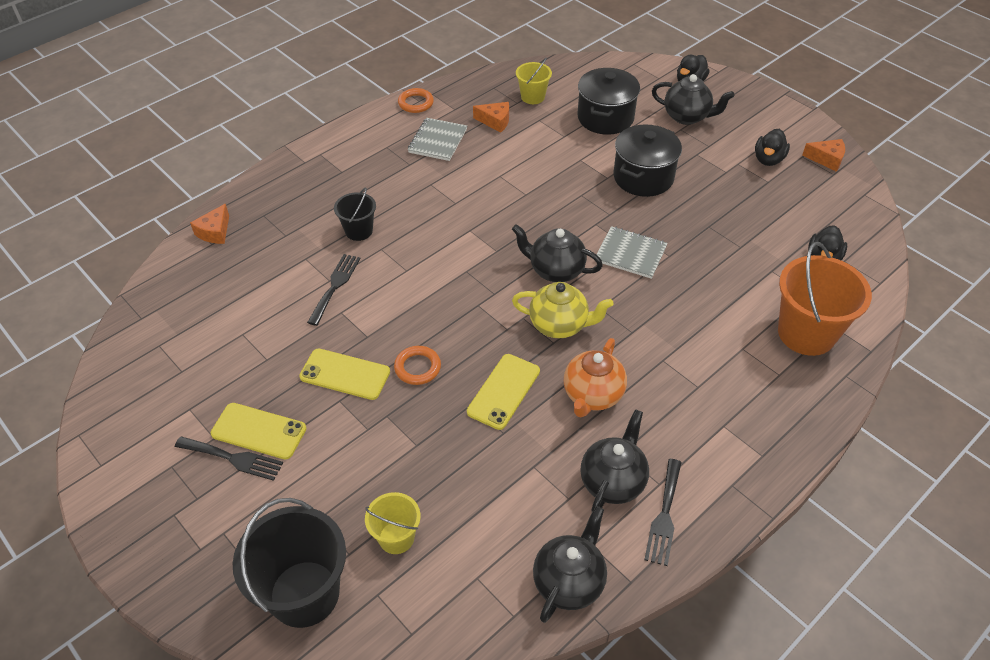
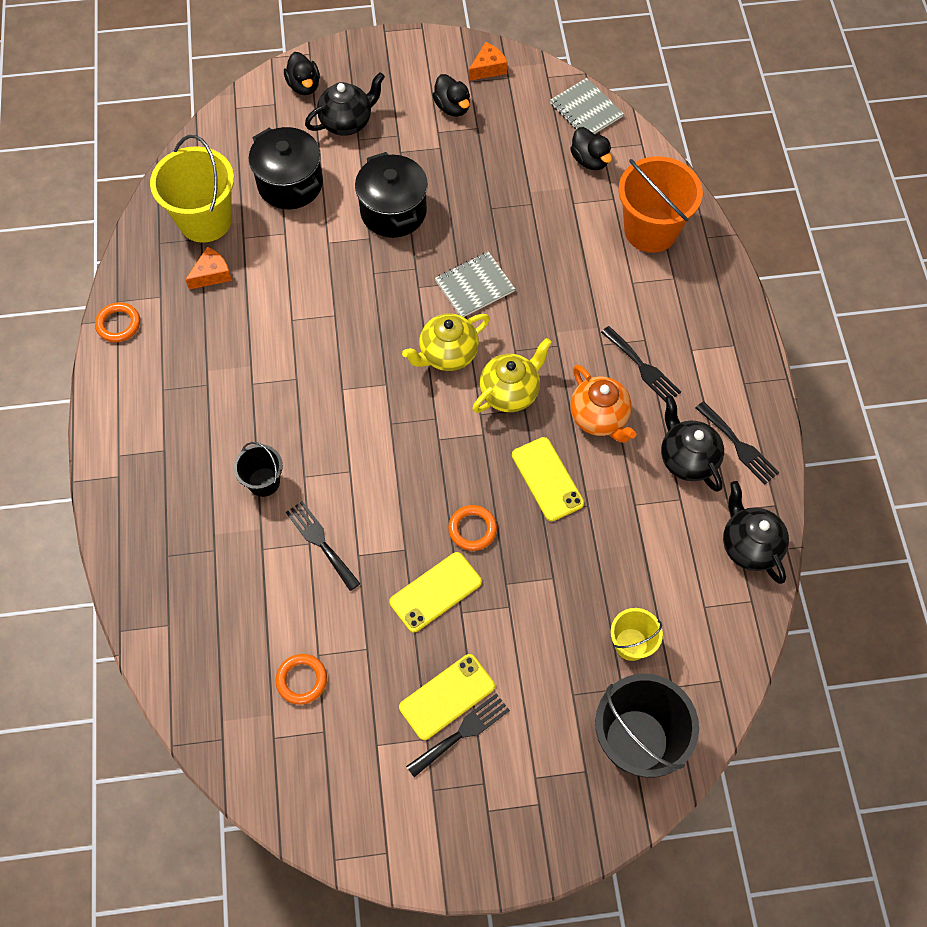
camera: 55 degrees left, 15 degrees up
orange cheese [190,204,229,244] -> none
grey notebook [408,118,467,161] -> grey notebook moved to [550,78,624,134]
black teapot [512,224,603,282] -> yellow teapot [402,313,490,371]
yellow bucket [516,58,552,104] -> yellow bucket [150,135,234,243], size x1.86
none -> orange ring [276,654,327,705]
none -> black fork [601,326,681,402]

